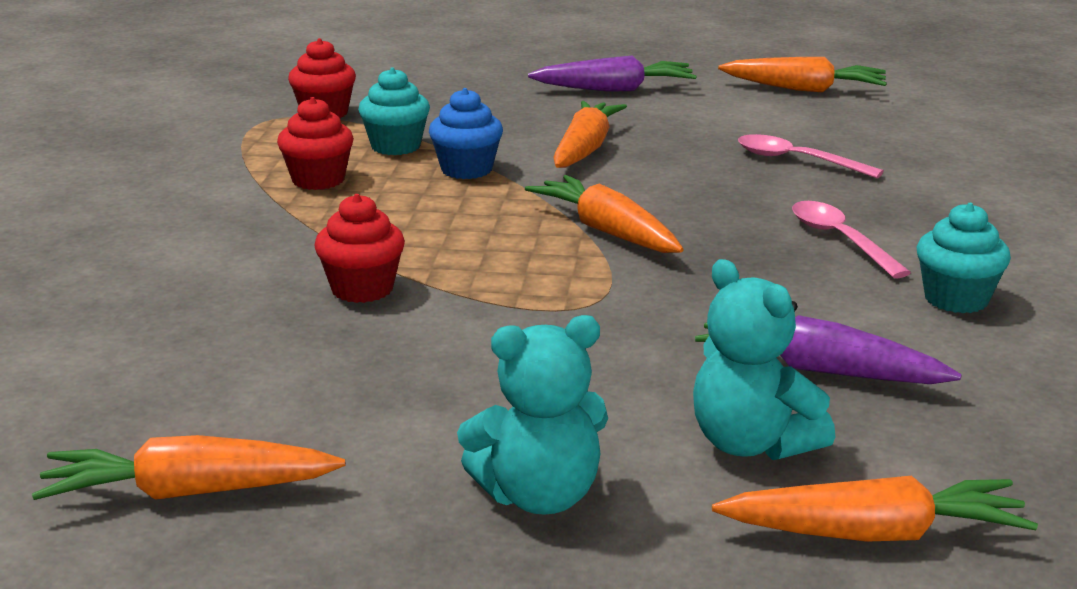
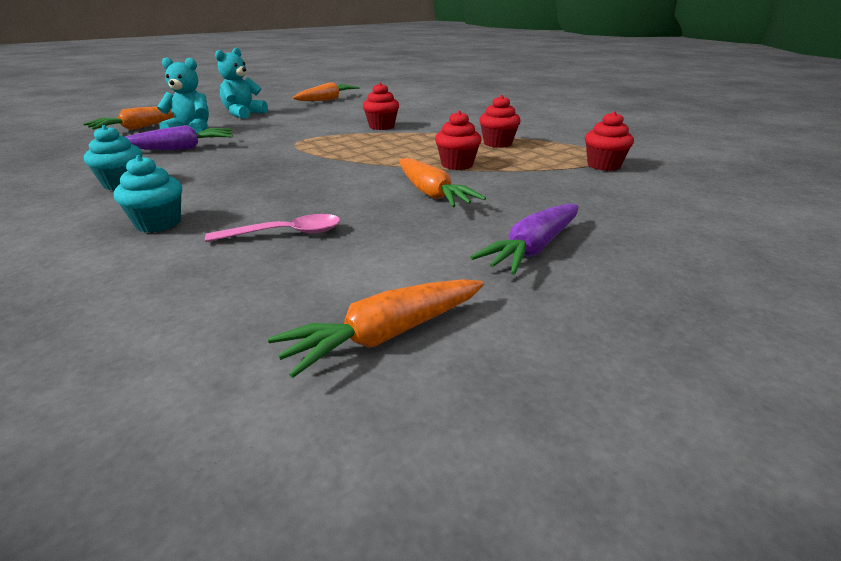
camera: 135 degrees right, 5 degrees up
turquoise cupcake [358,67,430,155] -> turquoise cupcake moved to [114,155,182,233]
blue cupcake [429,88,503,179] -> red cupcake [435,111,481,170]
orange carrot [525,175,684,253] -> none
pink spoon [792,201,911,278] -> none

